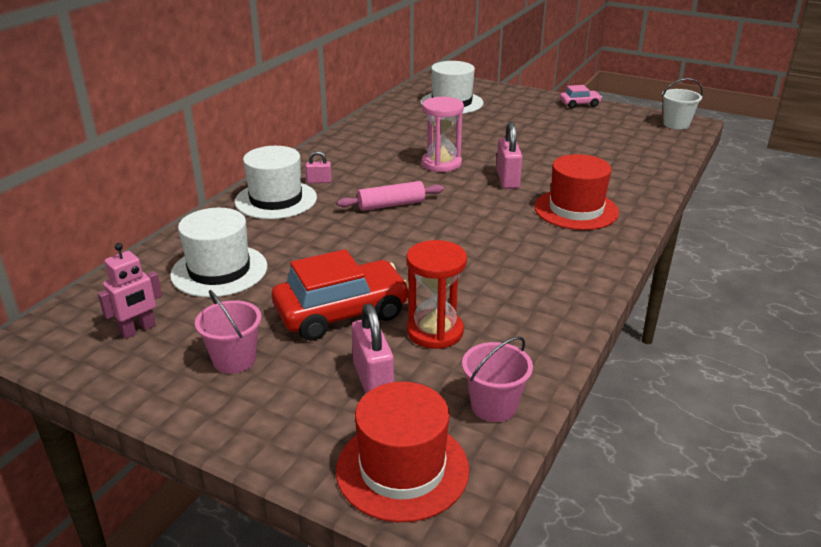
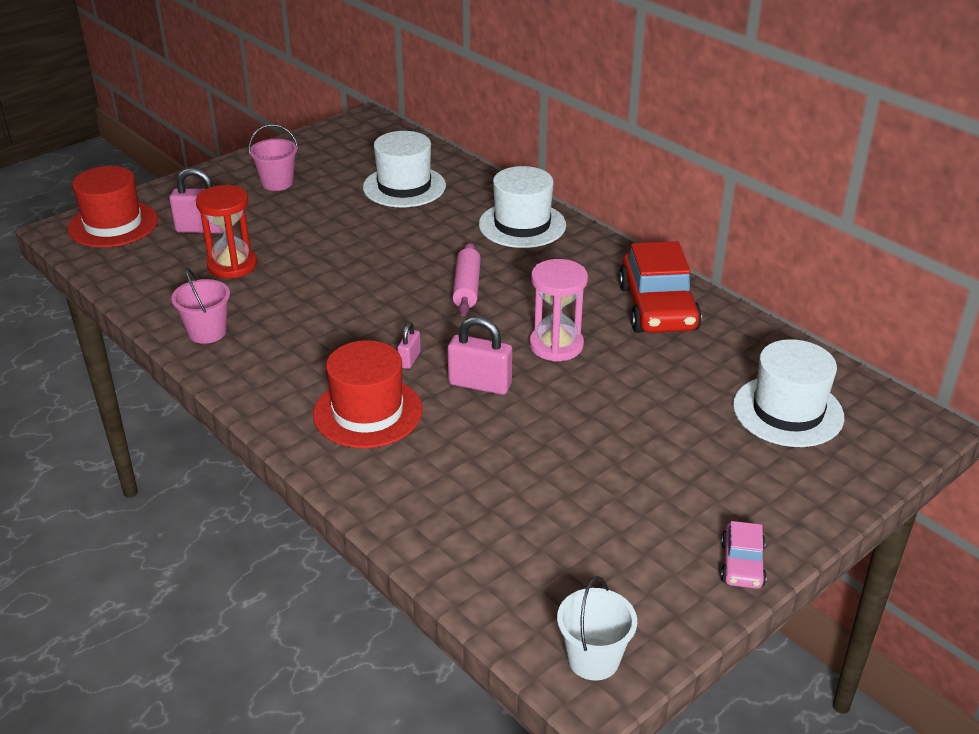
camera: 110 degrees right, 5 degrees up
pink robot [98,243,162,339] -> none
red car [272,249,409,341] -> red car moved to [618,241,702,333]
pink padlock [305,151,332,183] -> pink padlock moved to [398,322,421,369]
pink bucket [462,336,533,422] -> pink bucket moved to [171,268,230,344]

